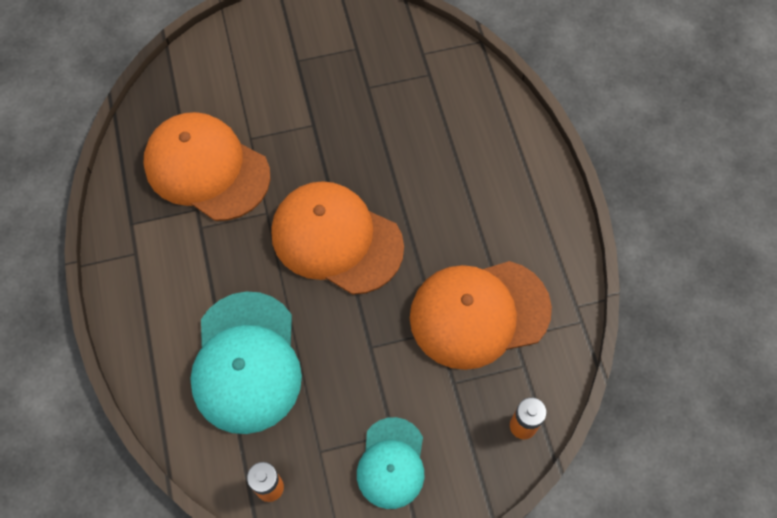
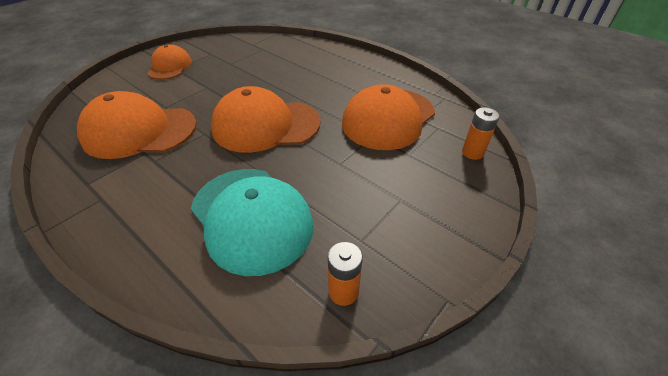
camera: 35 degrees left, 20 degrees down
turquoise cap [357,417,424,509] -> none
none -> orange cap [147,44,192,80]

